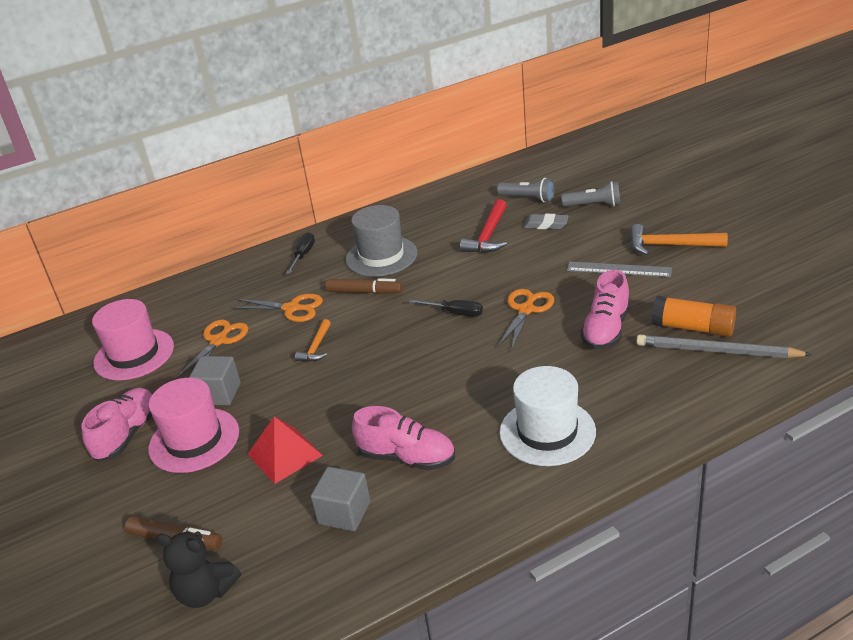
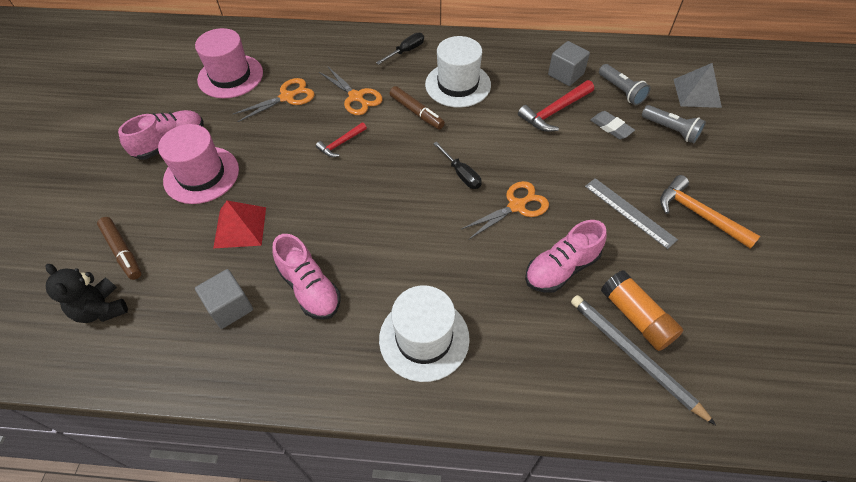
camera: 30 degrees right, 20 degrees up
grey cube [189,356,241,405] -> grey cube moved to [548,41,590,86]
orange hammer [295,319,331,362] -> red hammer [316,122,367,157]
grey hat [346,205,418,277] -> white hat [425,36,491,107]
none -> grey pyramid [673,63,722,108]

